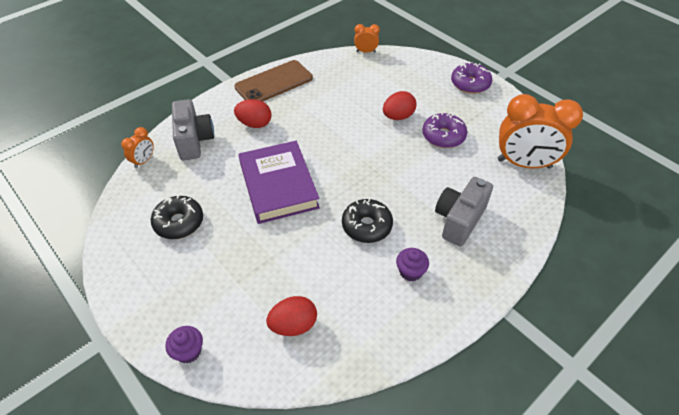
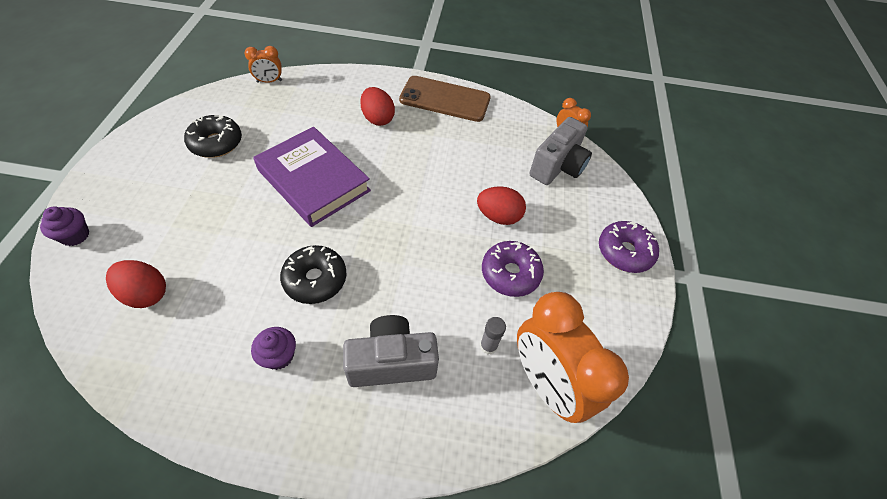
camera: 45 degrees right, 5 degrees up
grey camera [172,99,214,160] -> grey camera moved to [529,117,592,185]
purple book [238,141,320,224] -> purple book turned 75 degrees counterclockwise [253,127,371,227]
none -> grey glue stick [480,317,506,355]

